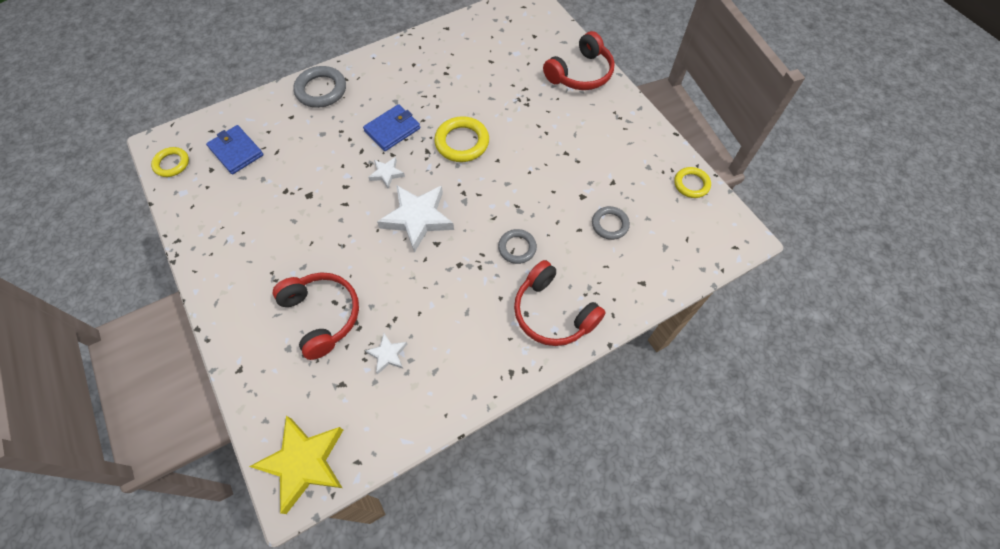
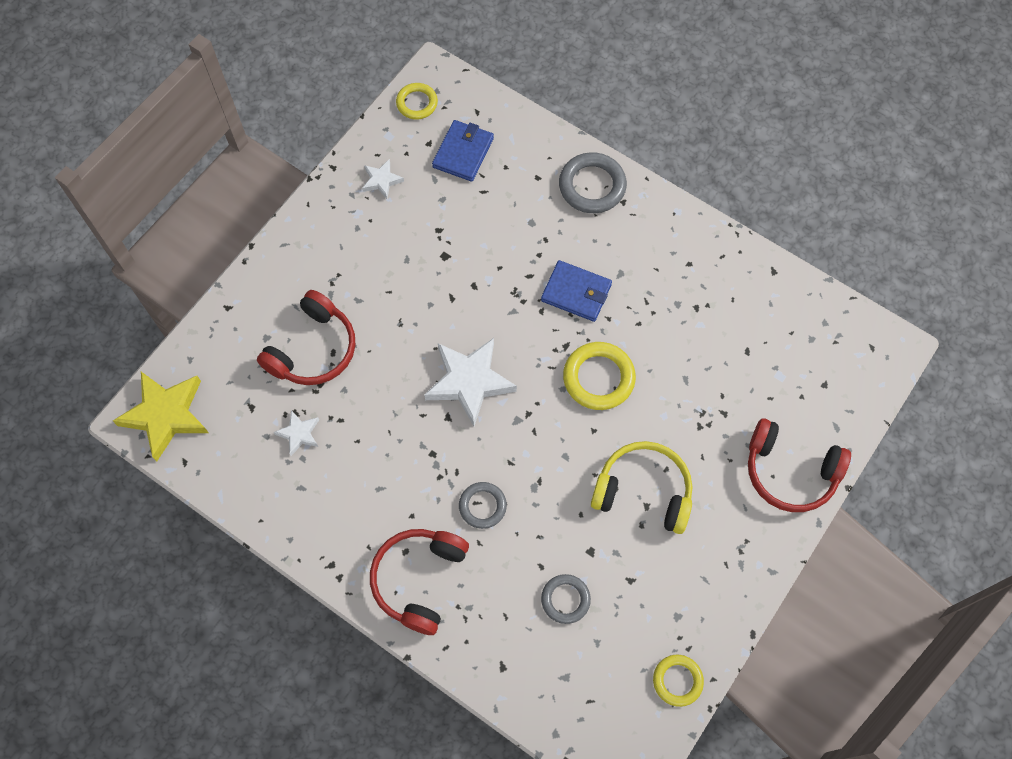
camera: 65 degrees right, 5 degrees up
white star [368,157,405,188] -> white star moved to [362,159,404,199]
none -> yellow headphones [591,441,693,534]

